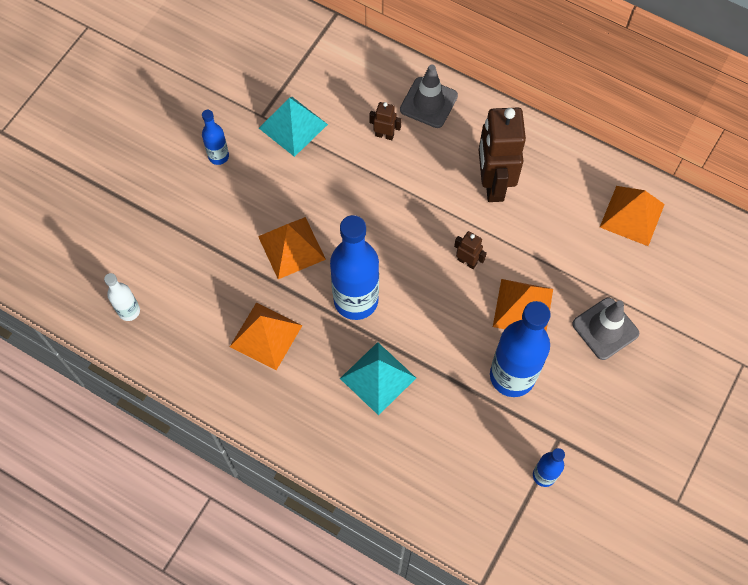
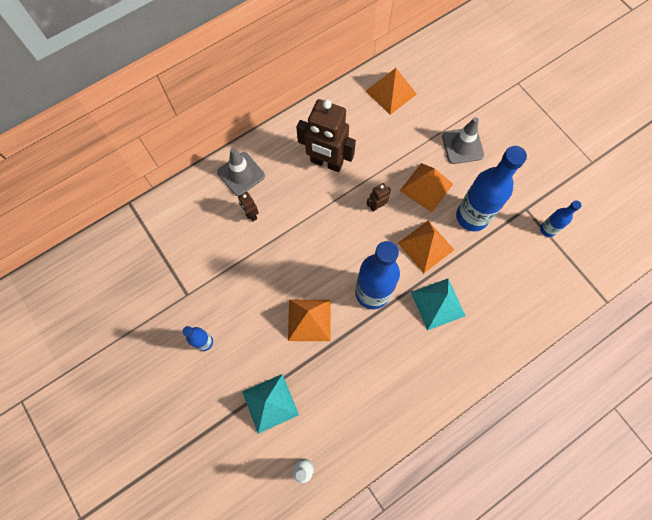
camera: 65 degrees left, 5 degrees up
orange pyramid [230,303,303,370] -> orange pyramid moved to [398,221,454,273]
turquoise pyramid [259,97,328,157] -> turquoise pyramid moved to [242,374,299,434]
brown robot [369,102,402,140] -> brown robot turned 75 degrees counterclockwise [238,192,259,222]

